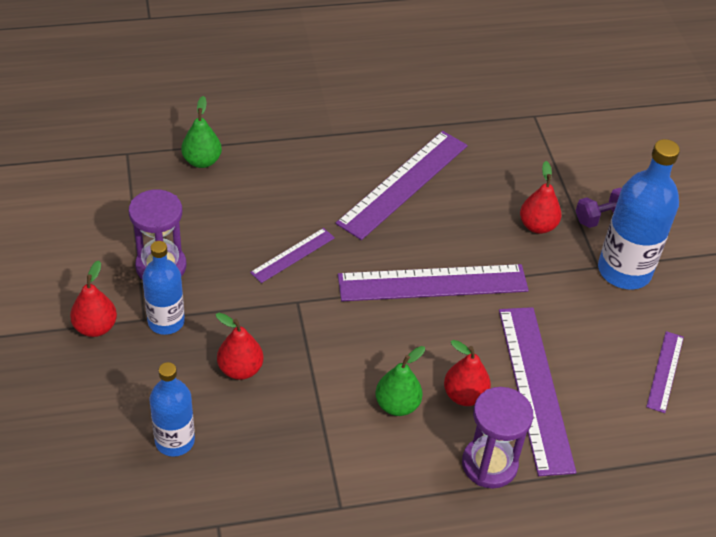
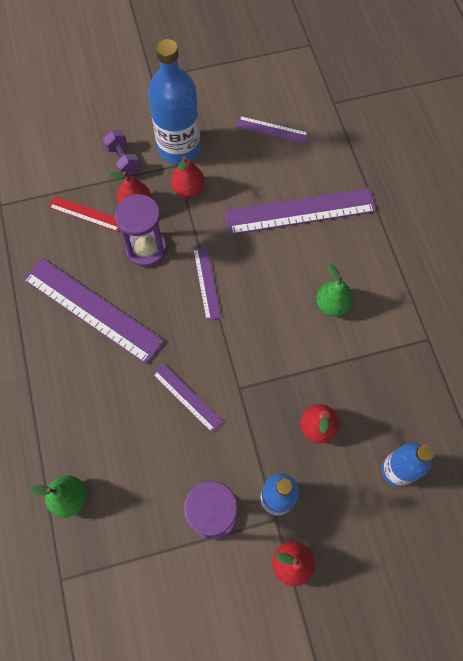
camera: 90 degrees left, 20 degrees up
purple ruler [338,264,529,301] -> purple ruler [193,247,221,321], size x0.51
red pear [444,340,491,406] -> red pear moved to [171,156,205,198]
purple hourglass [462,387,533,488] -> purple hourglass moved to [115,194,167,267]
none -> red ruler [49,196,120,232]

